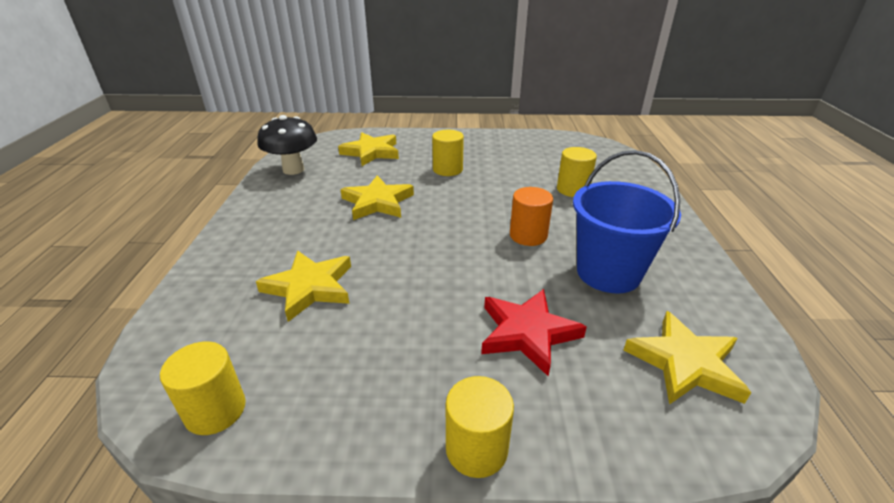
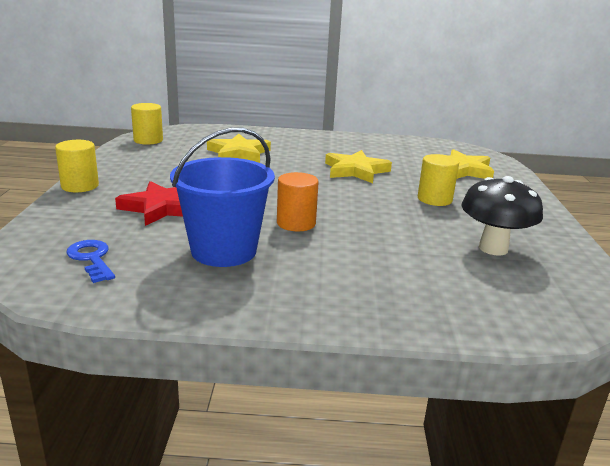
camera: 90 degrees right, 10 degrees down
black mushroom [257,115,317,175] -> black mushroom moved to [462,176,543,256]
yellow cylinder [557,147,597,197] -> none
yellow star [624,311,751,405] -> blue key [66,240,115,283]

